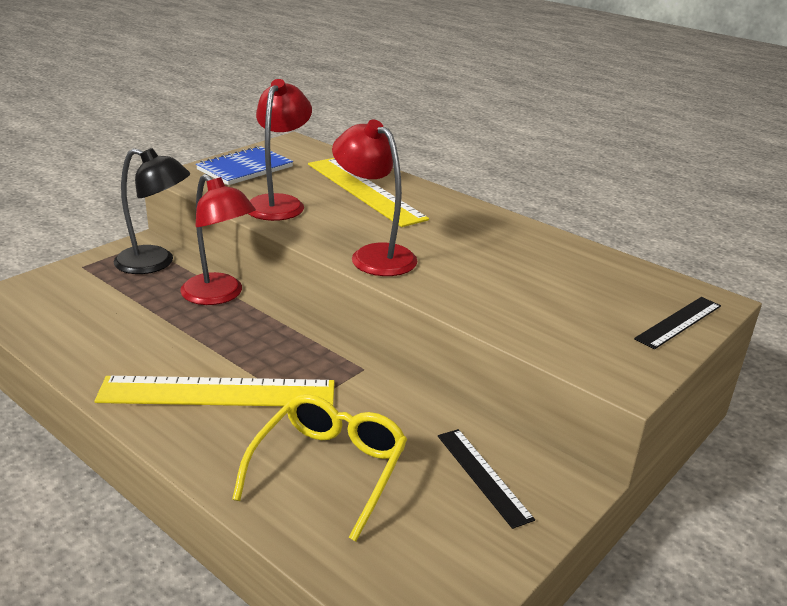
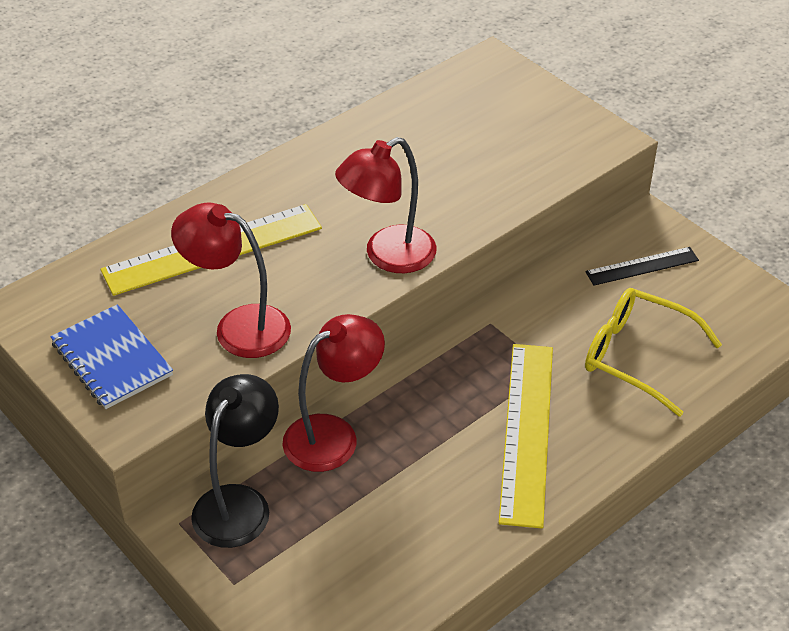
camera: 80 degrees left, 15 degrees up
black ruler [634,297,721,349] -> none

